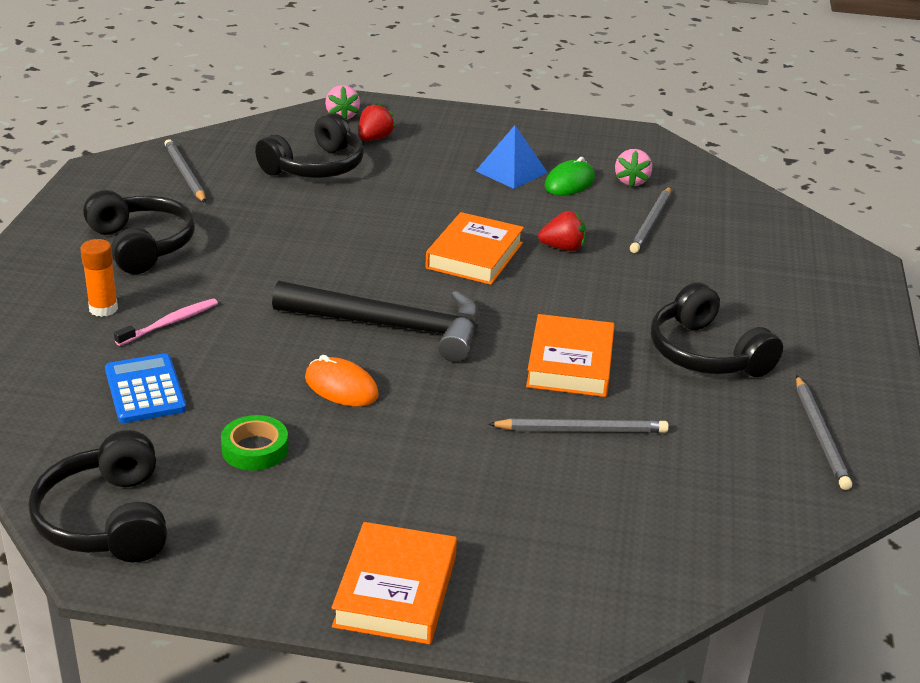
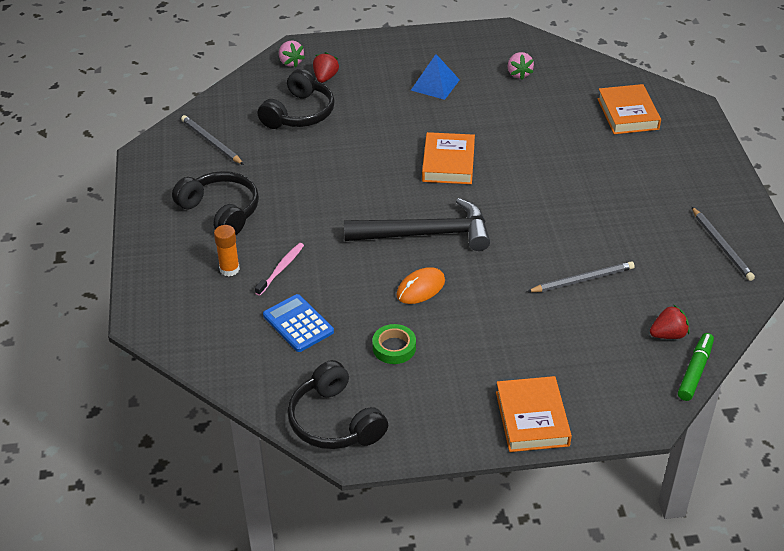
camera: 15 degrees left, 10 degrees up
orange mouse [305,355,379,407] -> orange mouse turned 60 degrees counterclockwise [396,267,445,304]
orange book [526,314,615,397] -> orange book moved to [597,84,661,134]
red strawberry [538,211,586,251] -> red strawberry moved to [650,305,690,339]
green mouse [545,157,595,196] -> none
grey pencil [630,187,671,253] -> none
black headphones [651,282,783,377] -> none
none -> green marker [678,333,714,401]

